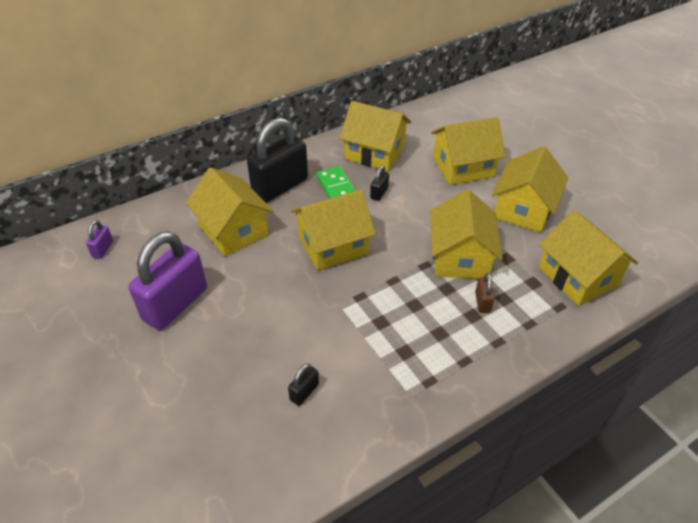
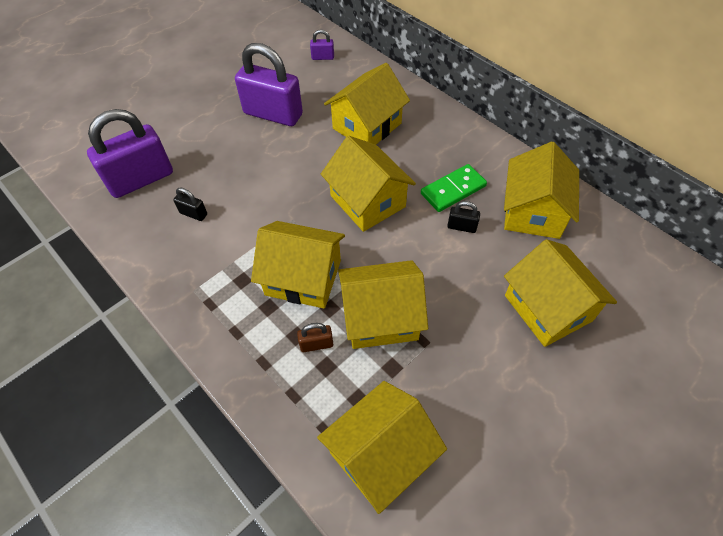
camera: 80 degrees right, 10 degrees up
black padlock [247,118,308,203] -> none
yellow house [492,146,568,232] -> yellow house moved to [251,221,345,309]
none -> purple padlock [87,109,173,198]

